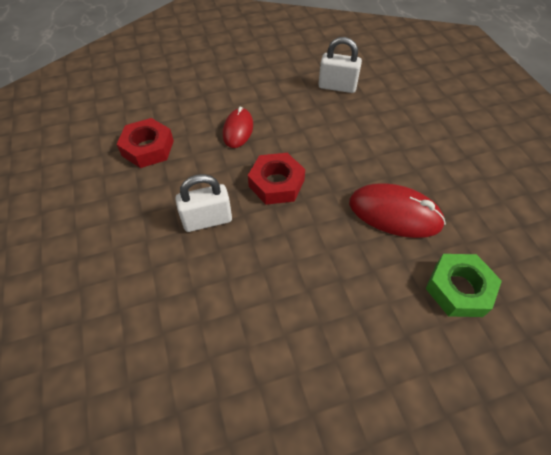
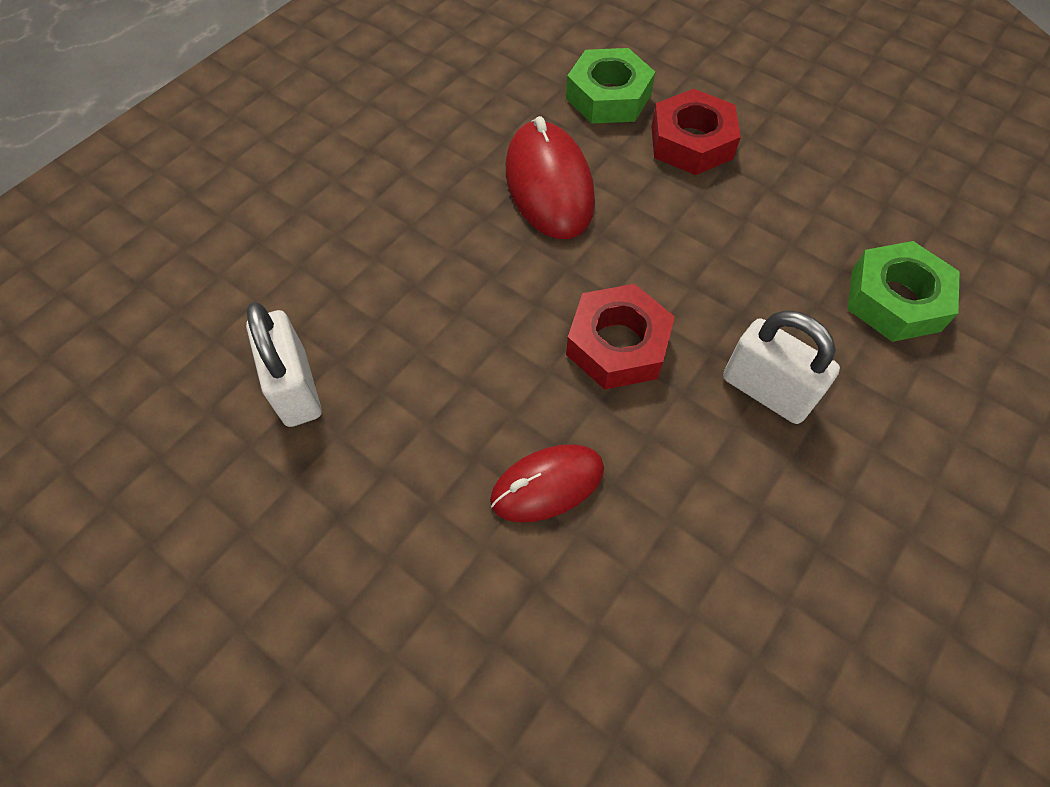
camera: 125 degrees left, 5 degrees up
red nut [116,118,174,168] -> red nut moved to [651,89,741,175]
none -> green nut [848,241,960,342]

